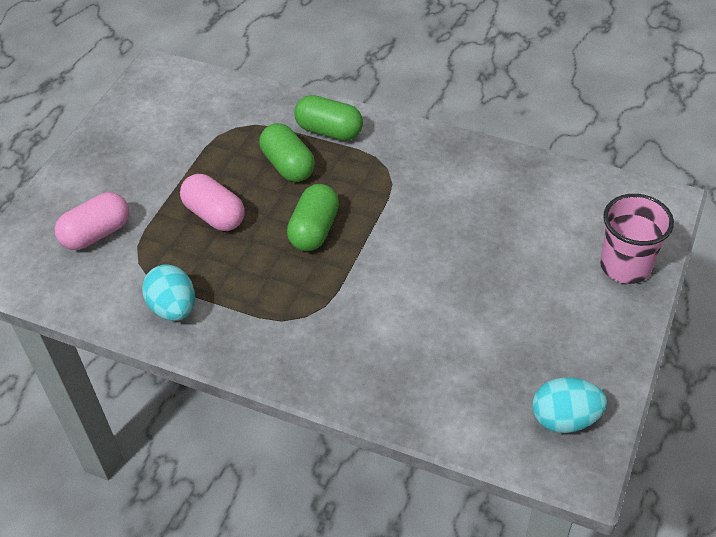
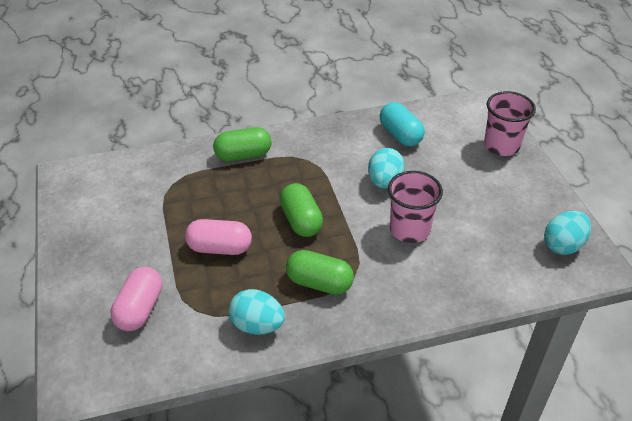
camera: 40 degrees left, 5 degrees down
green capsule [259,123,315,182] -> green capsule moved to [286,250,354,295]
none -> turquoise egg [368,148,405,189]
none -> turquoise capsule [380,102,425,146]
none -> pink cup [388,171,443,243]

